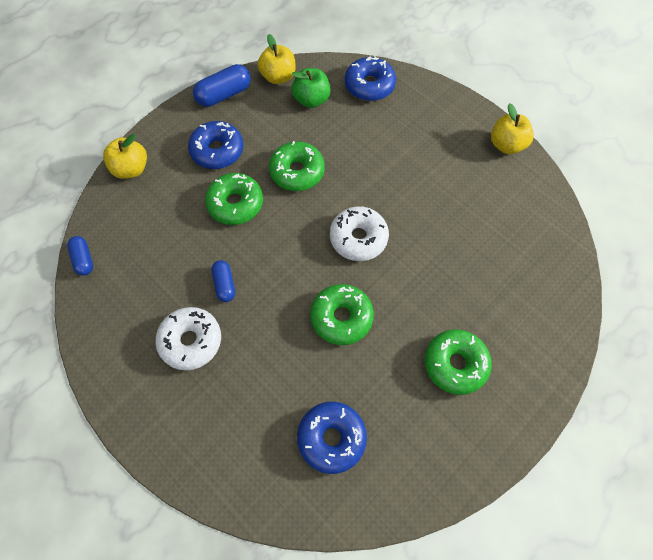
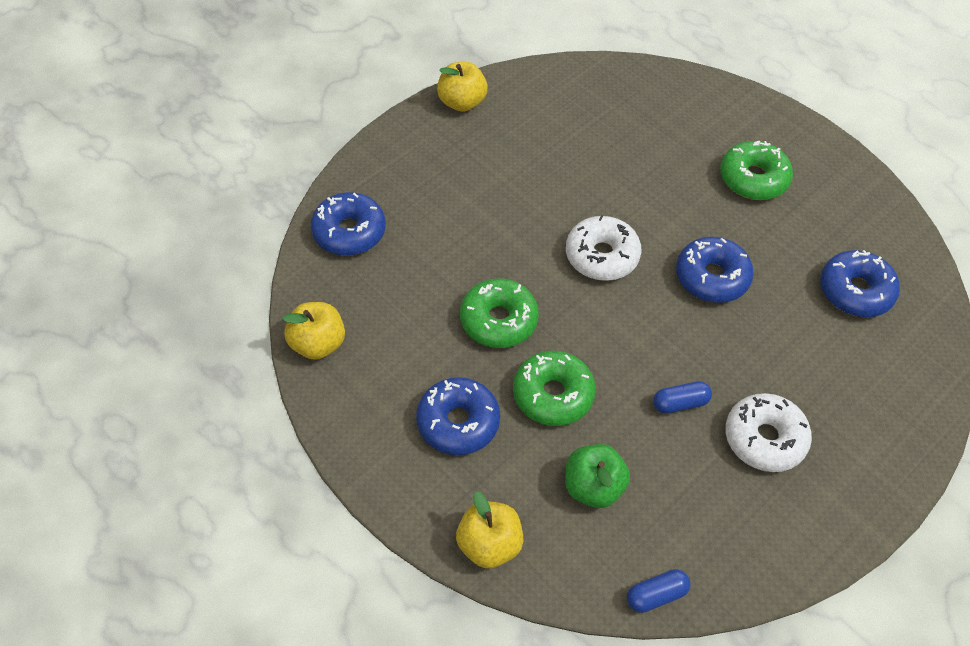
camera: 90 degrees left, 10 degrees down
blue capsule [193,64,251,107] -> none
green apple [292,68,331,108] -> green apple moved to [565,444,630,508]
green donut [310,284,374,345] -> blue donut [676,237,754,303]

